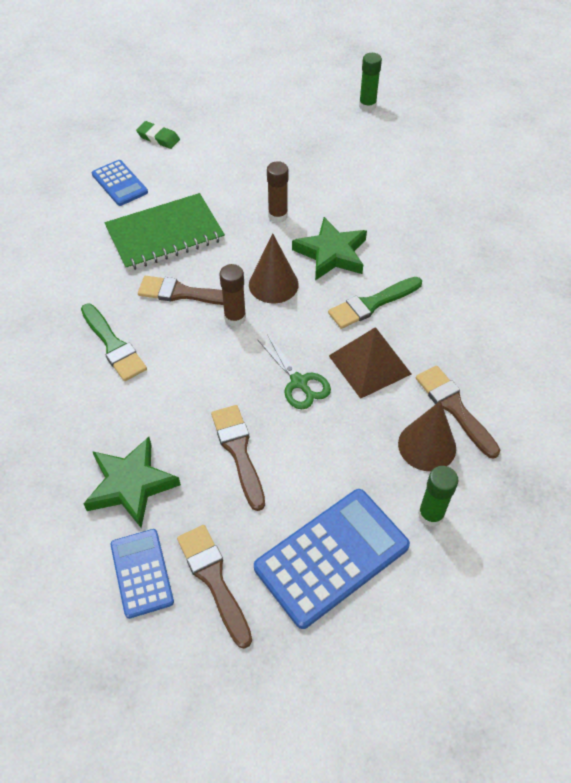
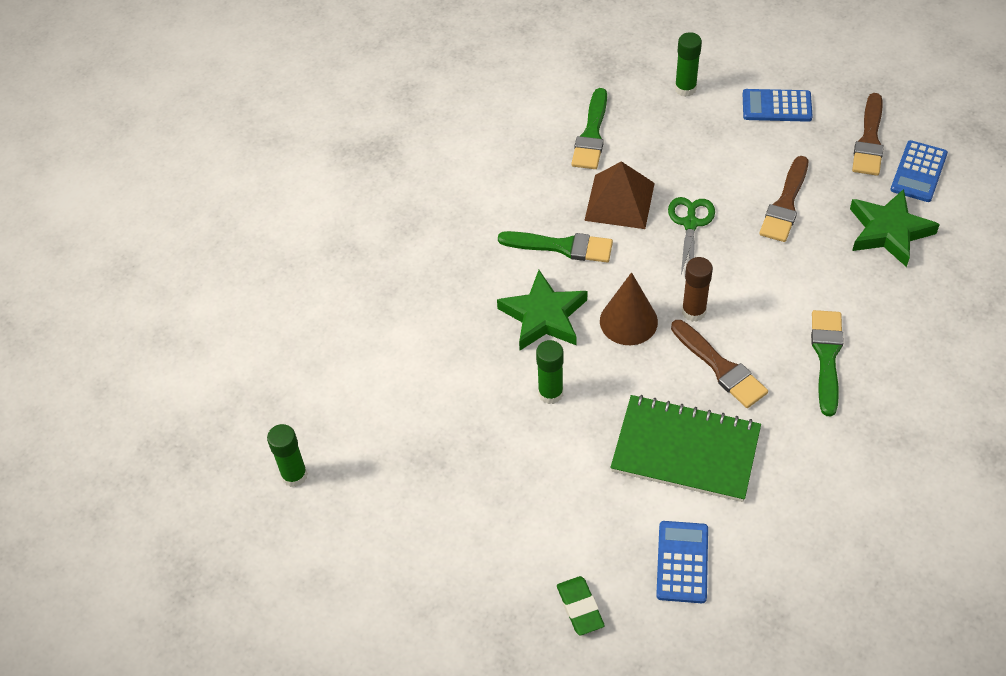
camera: 135 degrees left, 0 degrees up
blue calculator [254,489,410,629] -> blue calculator [743,89,813,122], size x0.58
brown glue stick [267,161,288,223] -> green glue stick [536,340,564,404]
brown cone [398,401,456,471] -> none
brown brush [416,366,500,459] -> green brush [572,88,607,169]

